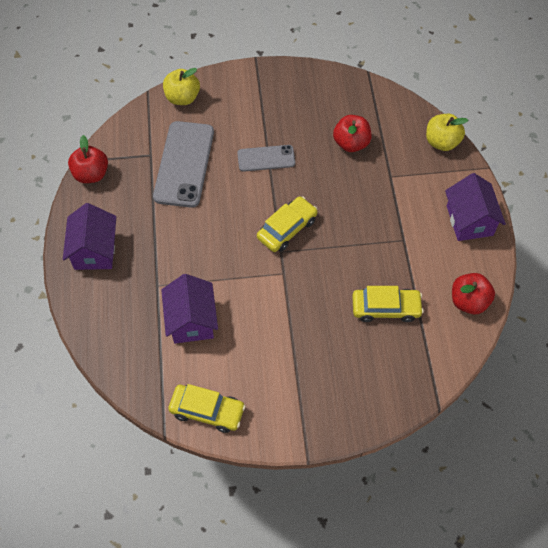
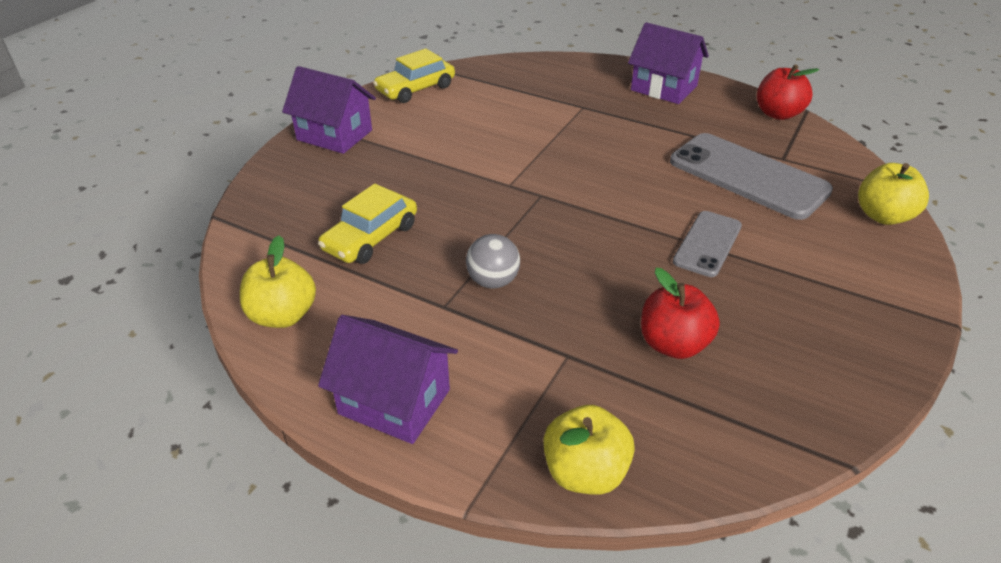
camera: 125 degrees right, 20 degrees down
purple house [161,274,218,344] -> purple house moved to [282,66,376,154]
yellow car [257,196,318,252] -> none
red apple [452,273,495,314] -> yellow apple [240,235,316,328]
none -> grey ball [466,234,520,289]

